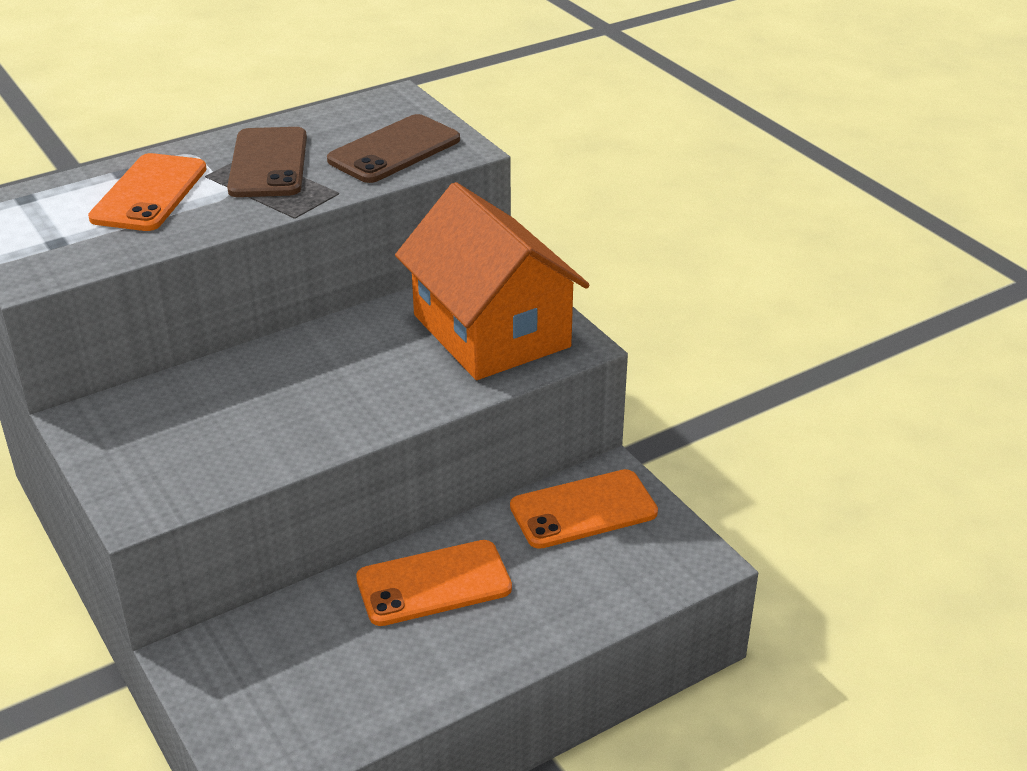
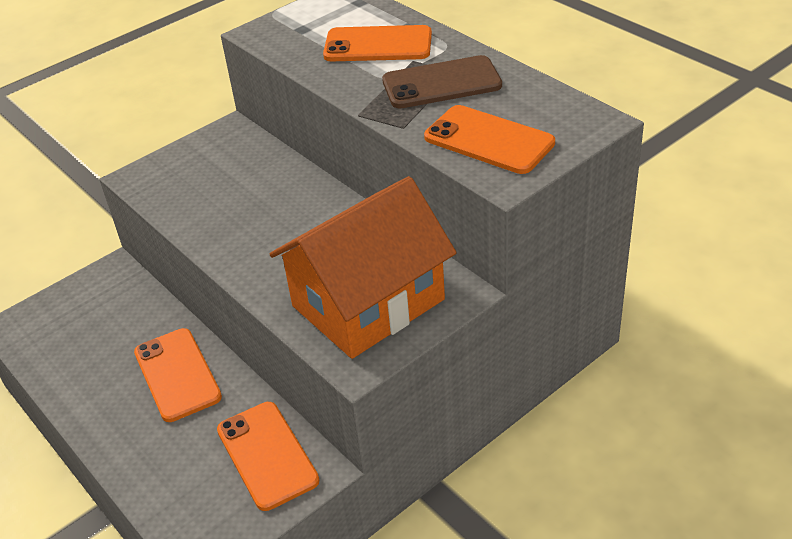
camera: 85 degrees right, 5 degrees up
brown phone [327,114,460,183] -> orange phone [424,105,555,174]

